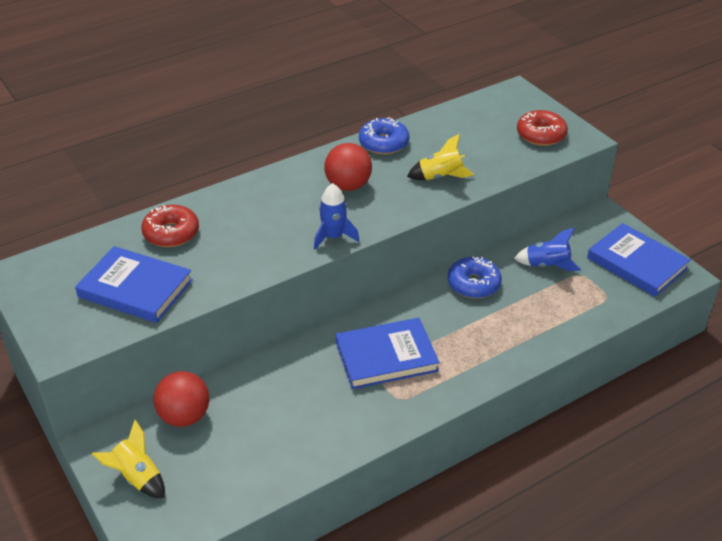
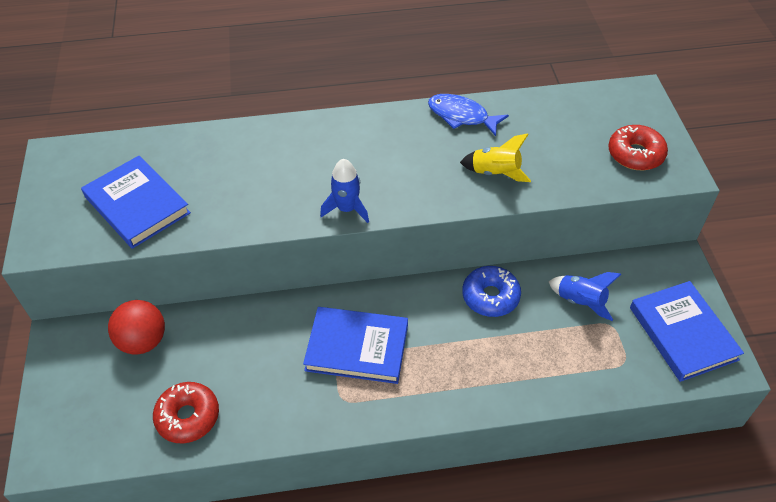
camera: 25 degrees right, 10 degrees up
yellow rocket [92,420,165,499] -> none
red donut [141,205,199,247] -> red donut moved to [153,382,219,443]
red ball [324,143,372,191] -> none
blue donut [359,117,409,155] -> blue fish [428,94,509,136]

